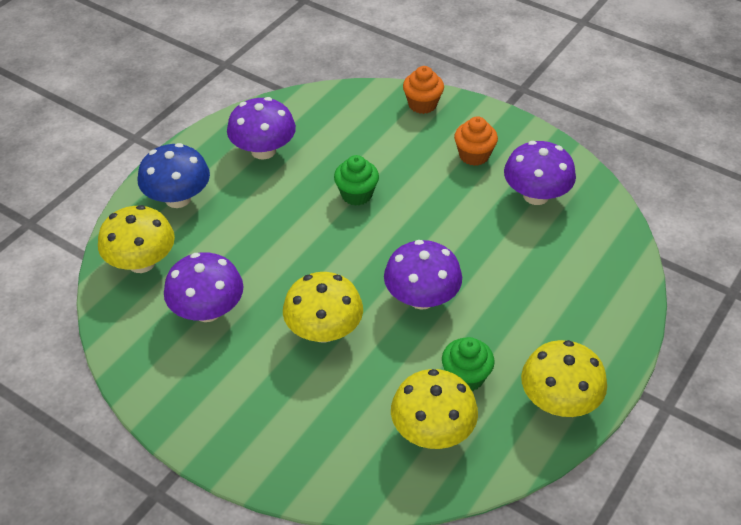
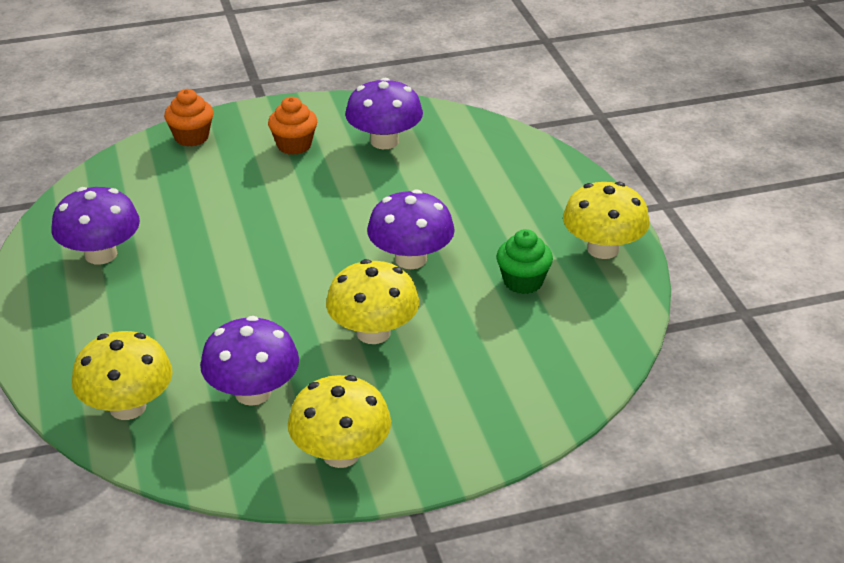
camera: 50 degrees left, 10 degrees down
blue mushroom [138,143,210,208] -> none
green cupcake [334,155,379,206] -> none
yellow mushroom [391,369,478,449] -> yellow mushroom moved to [288,375,391,468]

